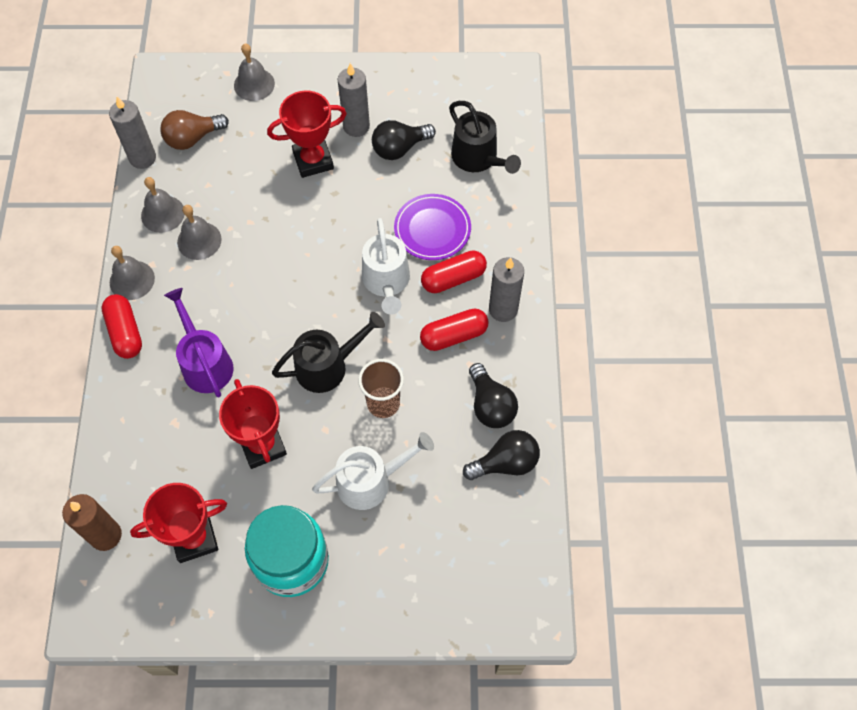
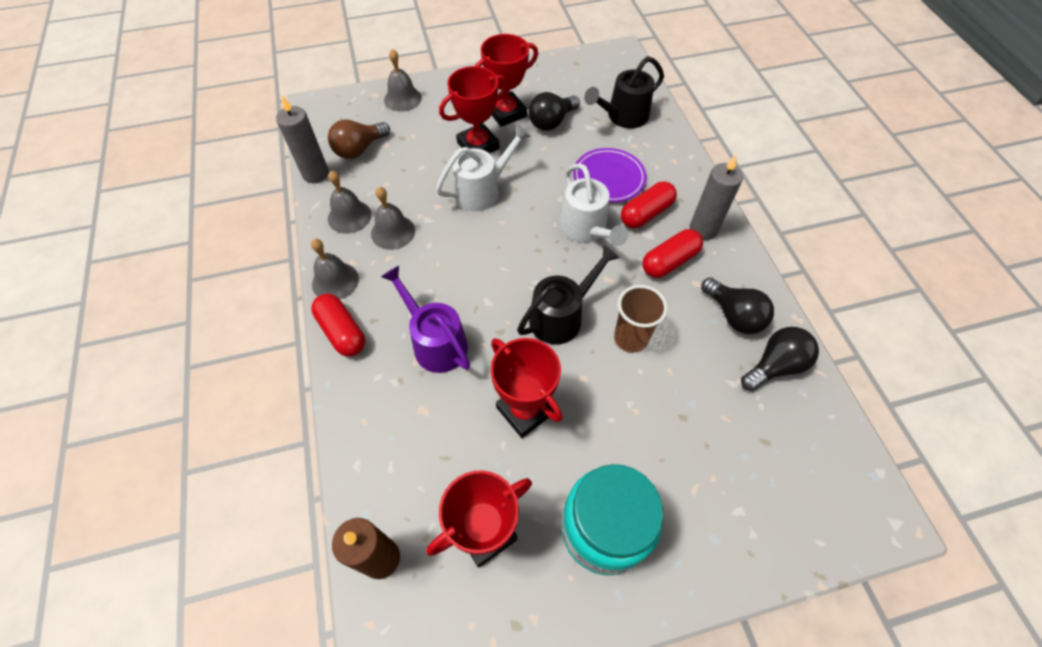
camera: 15 degrees left, 5 degrees down
white watering can [312,432,434,510] -> white watering can moved to [436,125,531,211]
grey candle [338,63,370,137] -> red trophy [475,34,538,127]
black watering can [449,101,521,174] -> black watering can turned 105 degrees clockwise [584,56,664,128]

